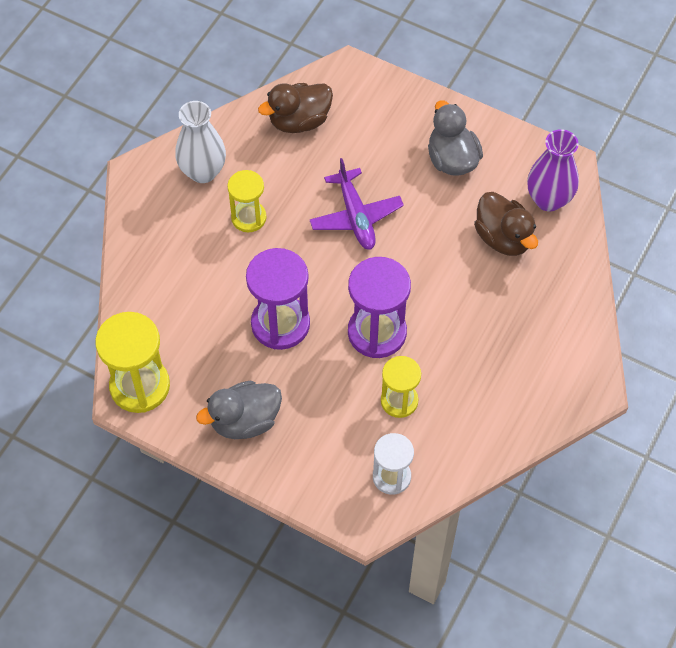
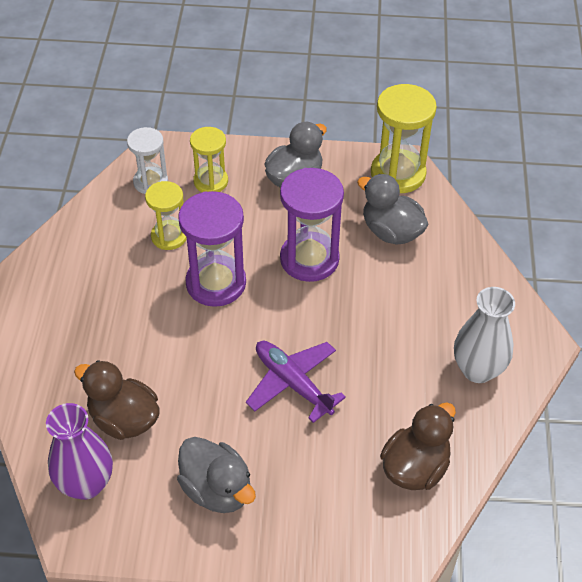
camera: 155 degrees right, 10 degrees down
yellow hourglass [227,170,267,232] -> yellow hourglass moved to [190,127,228,192]
none -> grey duck [357,174,429,245]

